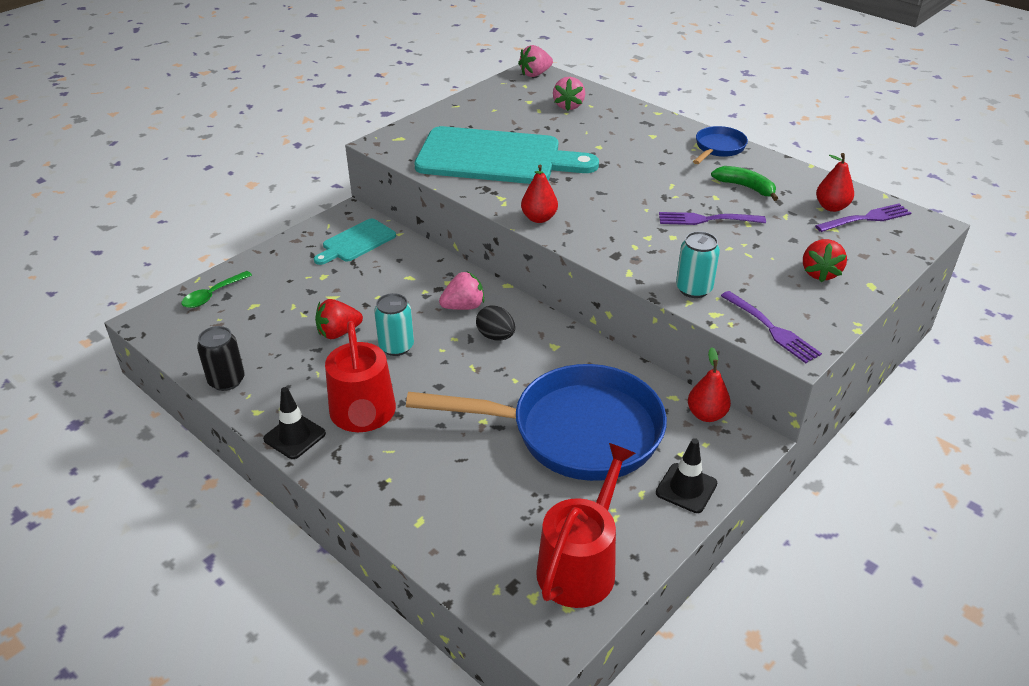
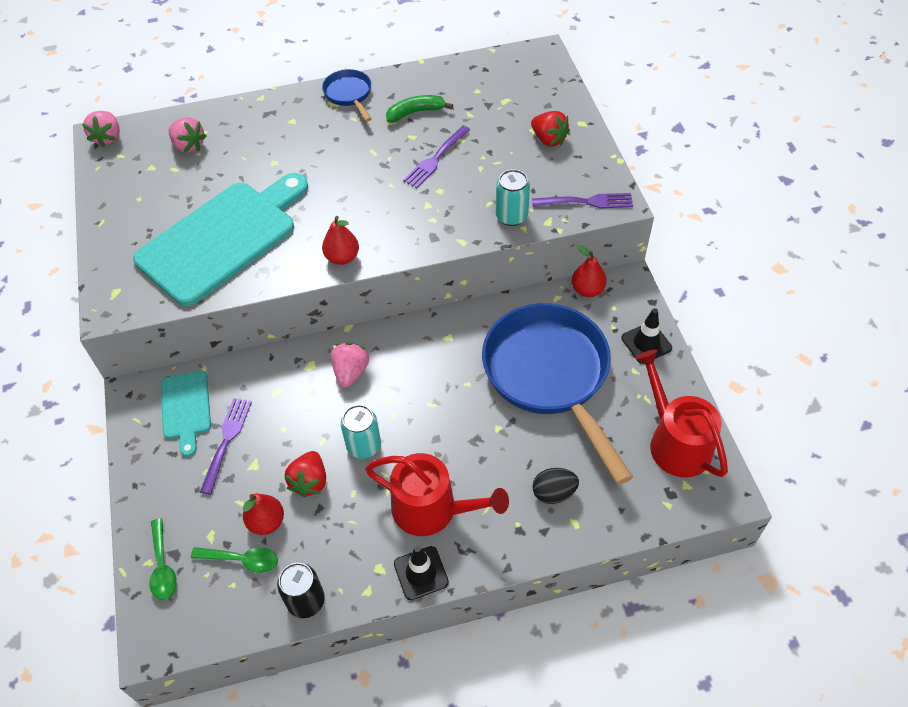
camera: 55 degrees left, 15 degrees up
blue pan [406,364,667,481] -> blue pan turned 60 degrees counterclockwise [482,303,633,485]
black egg [476,305,515,341] -> black egg moved to [532,468,579,504]
purple fork [815,203,911,232] -> purple fork moved to [200,398,252,494]
red pear [816,153,854,212] -> red pear moved to [243,494,284,535]
none -> green spoon [191,547,278,573]

